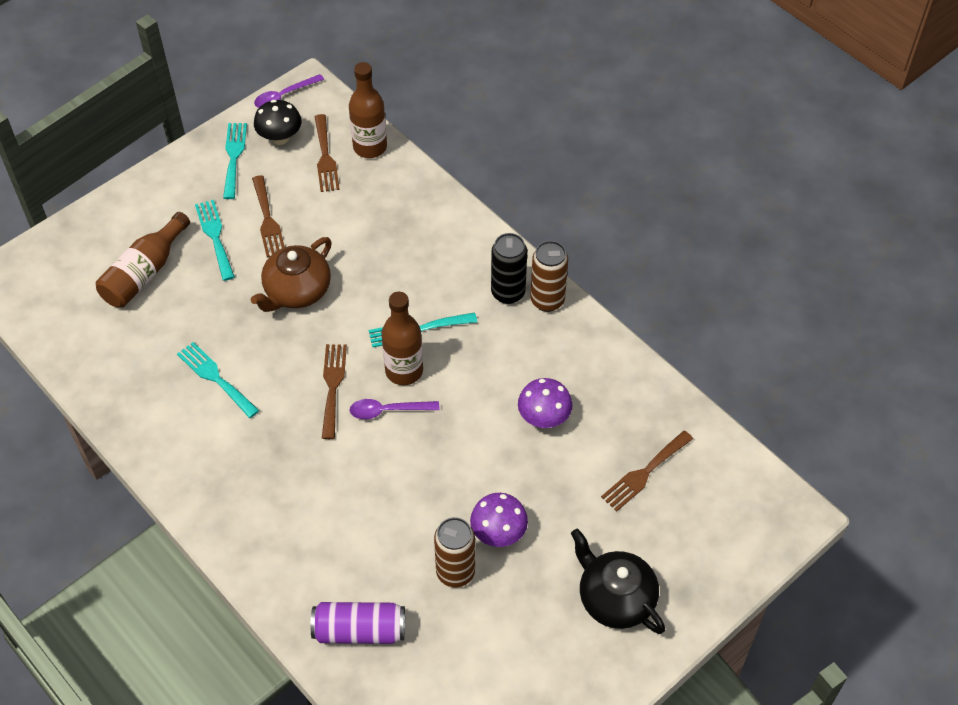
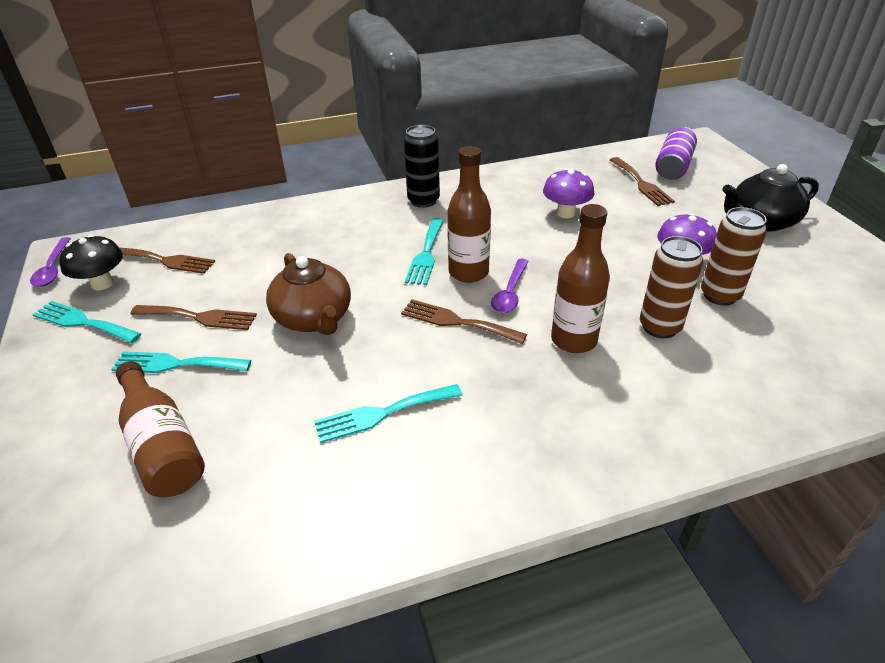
camera: 65 degrees left, 15 degrees down
purple can [311,602,405,644] -> purple can moved to [655,126,697,180]
brown bottle [349,62,387,158] -> brown bottle moved to [551,204,610,353]
brown can [530,241,568,312] -> brown can moved to [640,236,703,338]

